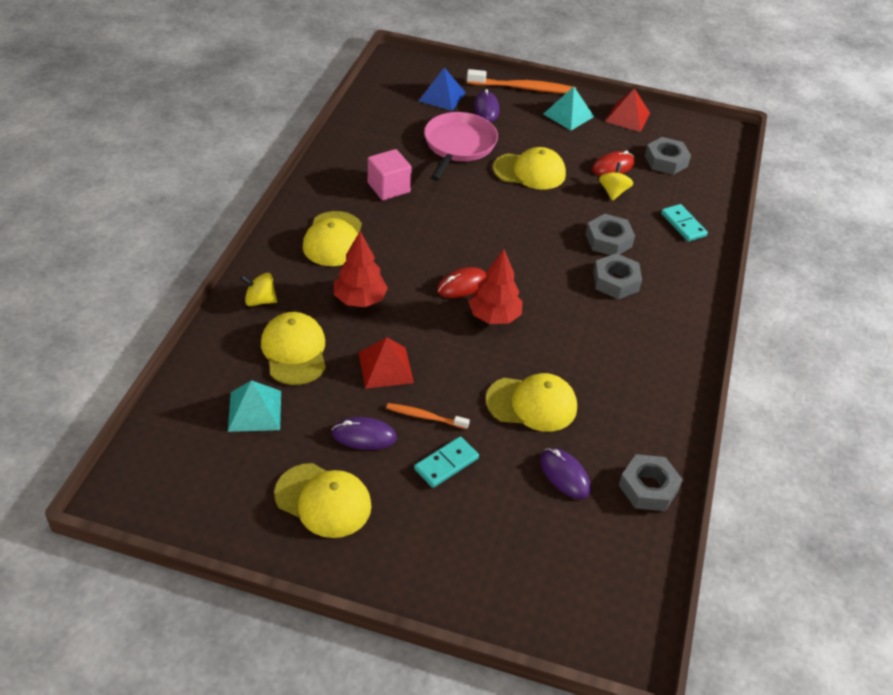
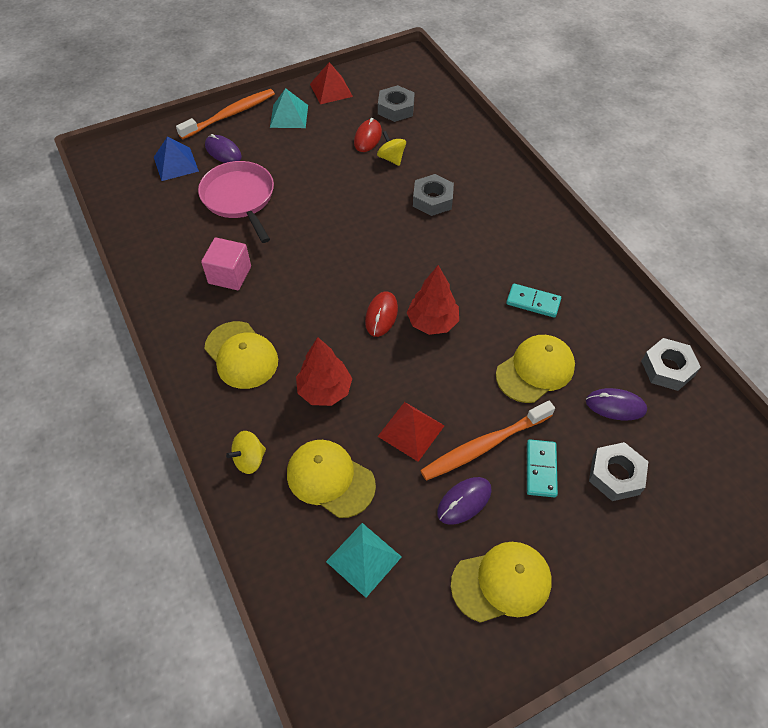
camera: 40 degrees left, 10 degrees up
orange toothbrush [386,403,470,429] -> orange toothbrush [420,401,555,480], size x1.82
yellow cap [493,147,566,190] -> none
grey nut [593,253,642,299] -> grey nut moved to [589,442,648,501]
turquoise domino [661,204,708,242] -> turquoise domino moved to [506,283,561,318]

